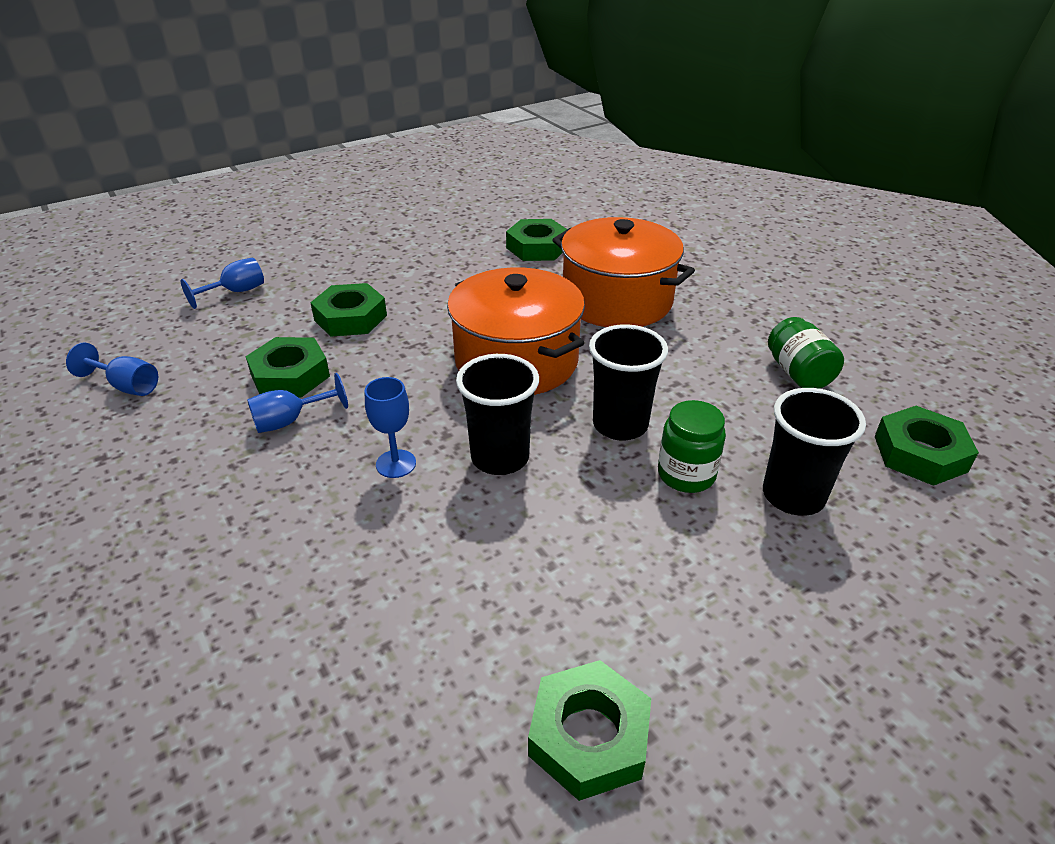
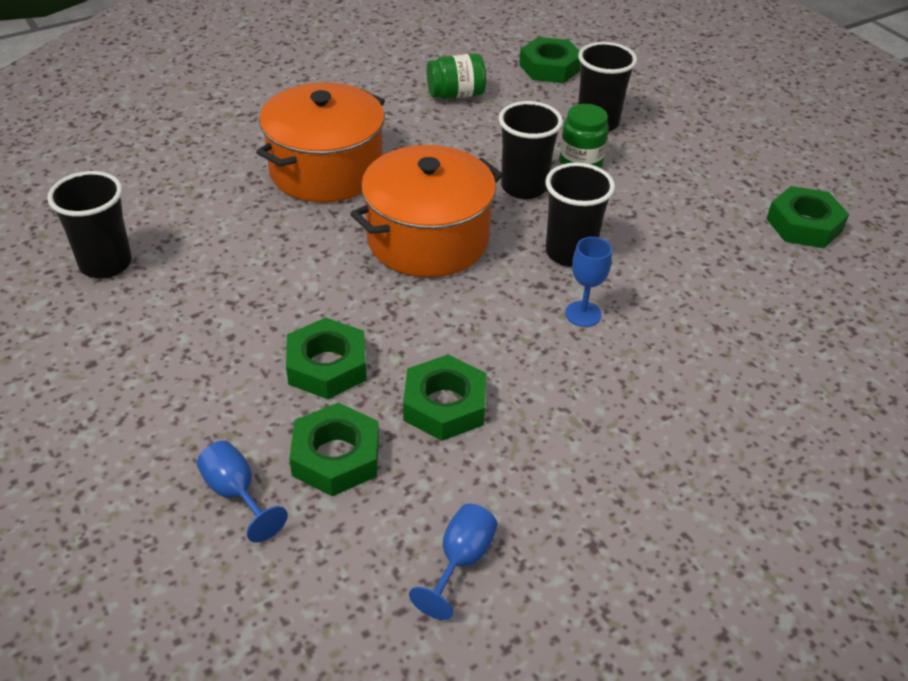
camera: 90 degrees left, 5 degrees up
blue goblet [247,373,348,433] -> none
green nut [506,219,567,261] -> green nut moved to [289,403,379,496]
none -> black cup [47,171,132,279]

